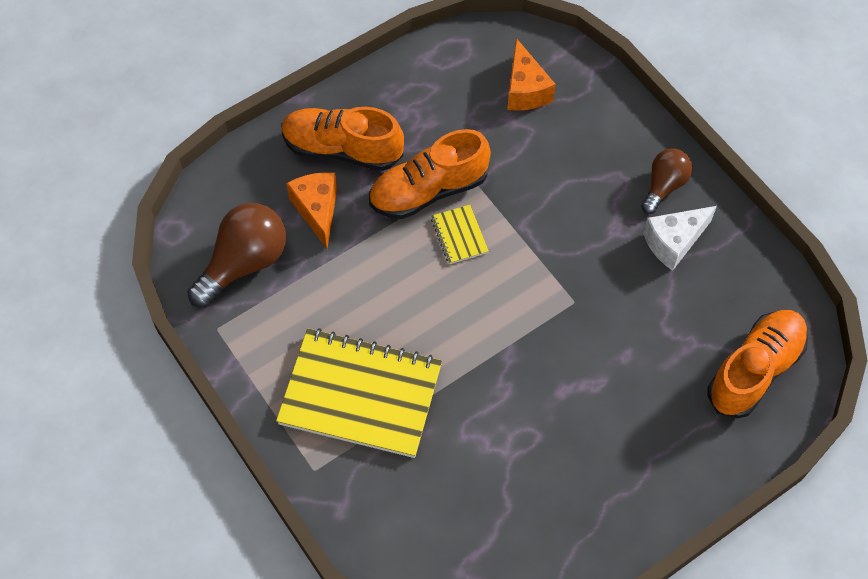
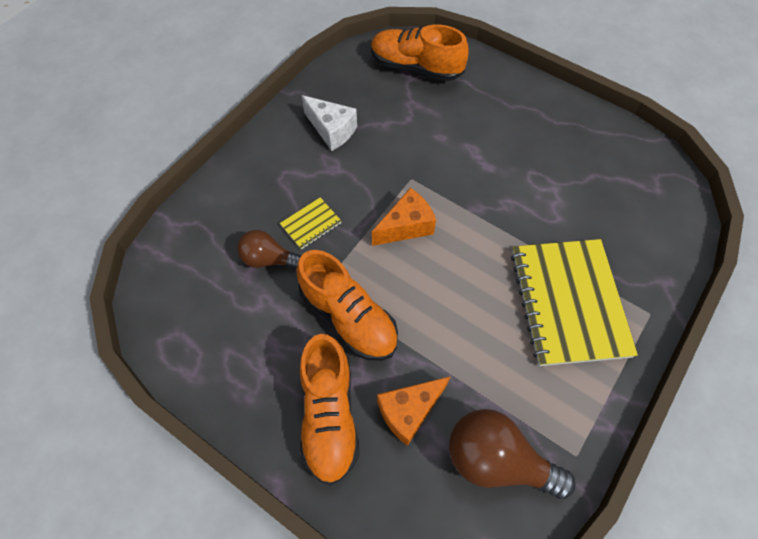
camera: 110 degrees left, 0 degrees up
yellow notebook [431,205,489,264] -> yellow notebook moved to [280,197,342,250]
orange cheese [507,38,555,111] -> orange cheese moved to [372,188,436,246]
brown light bulb [641,148,693,214] -> brown light bulb moved to [237,230,302,269]

